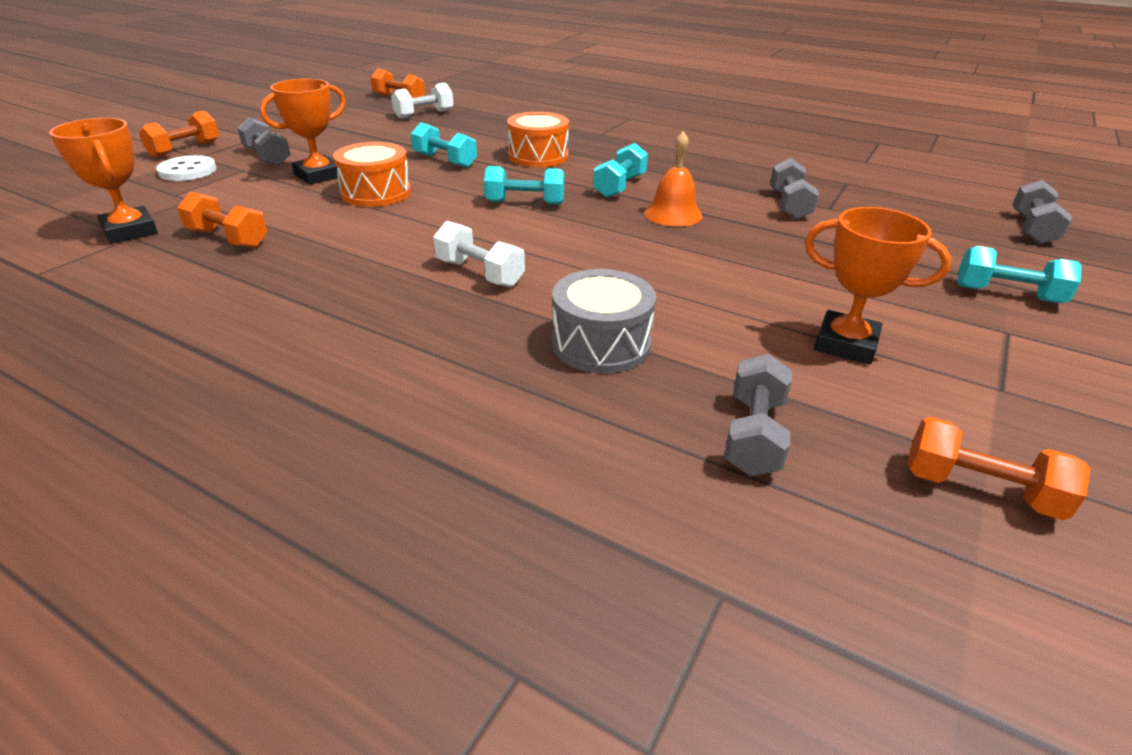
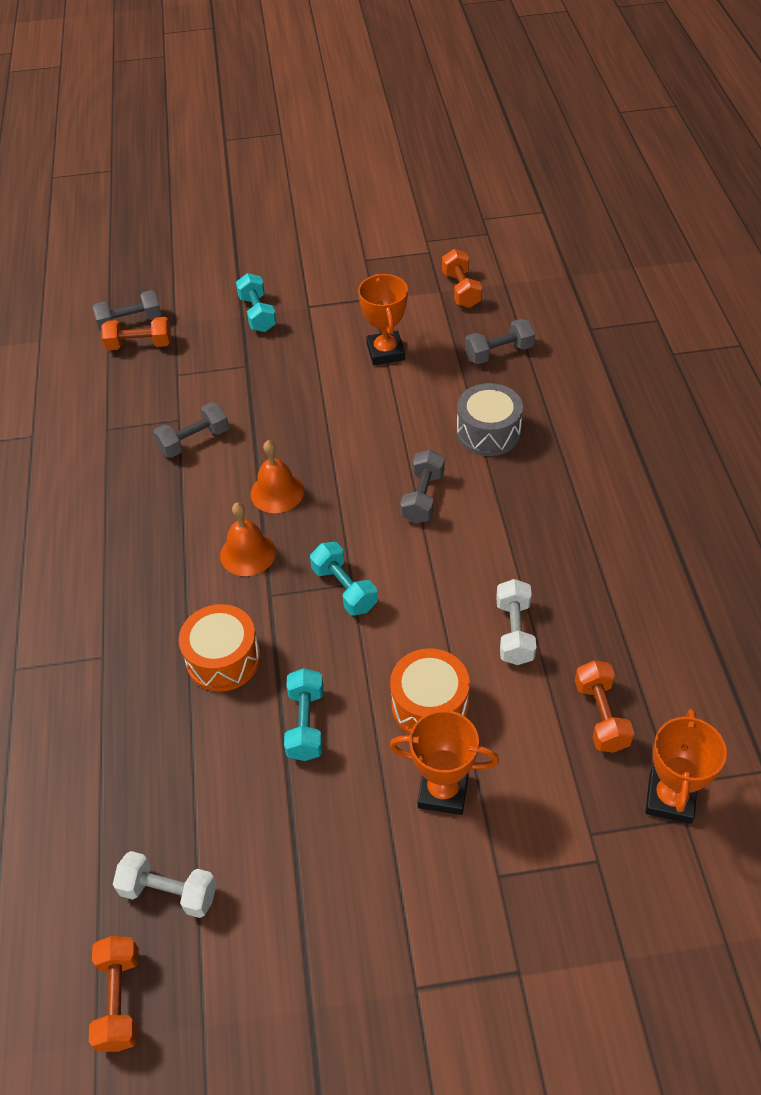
camera: 125 degrees left, 15 degrees up
orange dumbbell [139,110,219,158] -> orange dumbbell moved to [101,317,171,350]
white button [156,155,216,181] -> none
grey dumbbell [237,117,290,166] -> grey dumbbell moved to [400,449,445,524]
white dumbbell [433,221,525,287] -> white dumbbell moved to [496,579,536,665]
turquoise dumbbell [593,143,648,198] -> orange bell [220,502,276,576]

